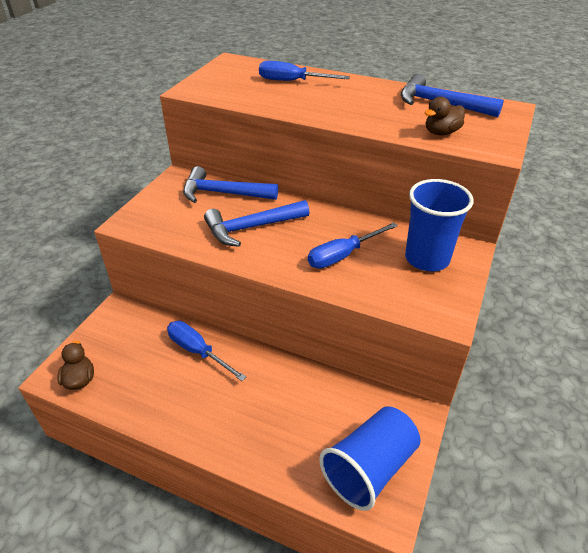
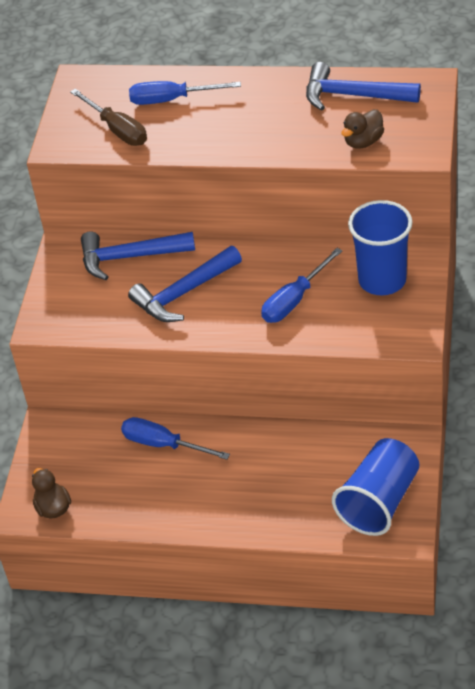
camera: 10 degrees left, 5 degrees up
none -> brown screwdriver [70,89,147,146]

